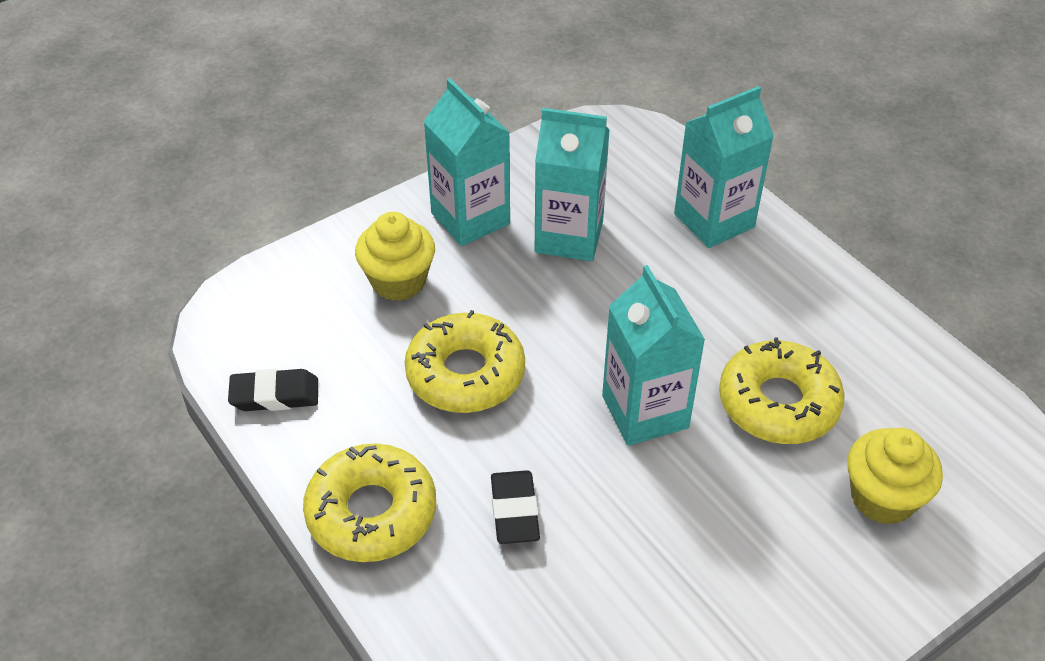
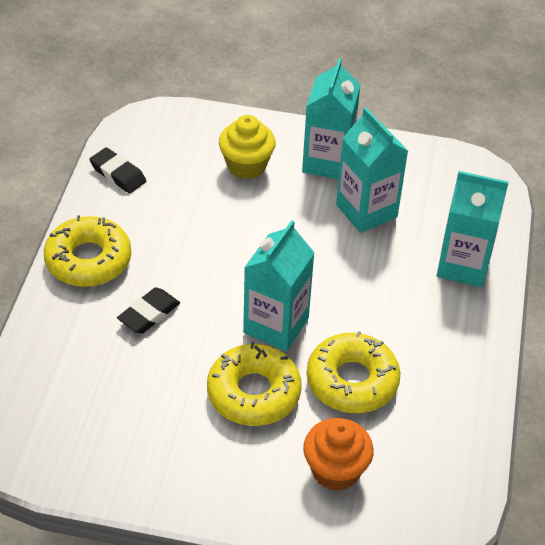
camera: 45 degrees right, 0 degrees up
yellow donut [404,310,525,413] -> yellow donut moved to [207,342,302,426]
yellow cupcake [847,428,943,525] -> orange cupcake [303,418,374,491]

